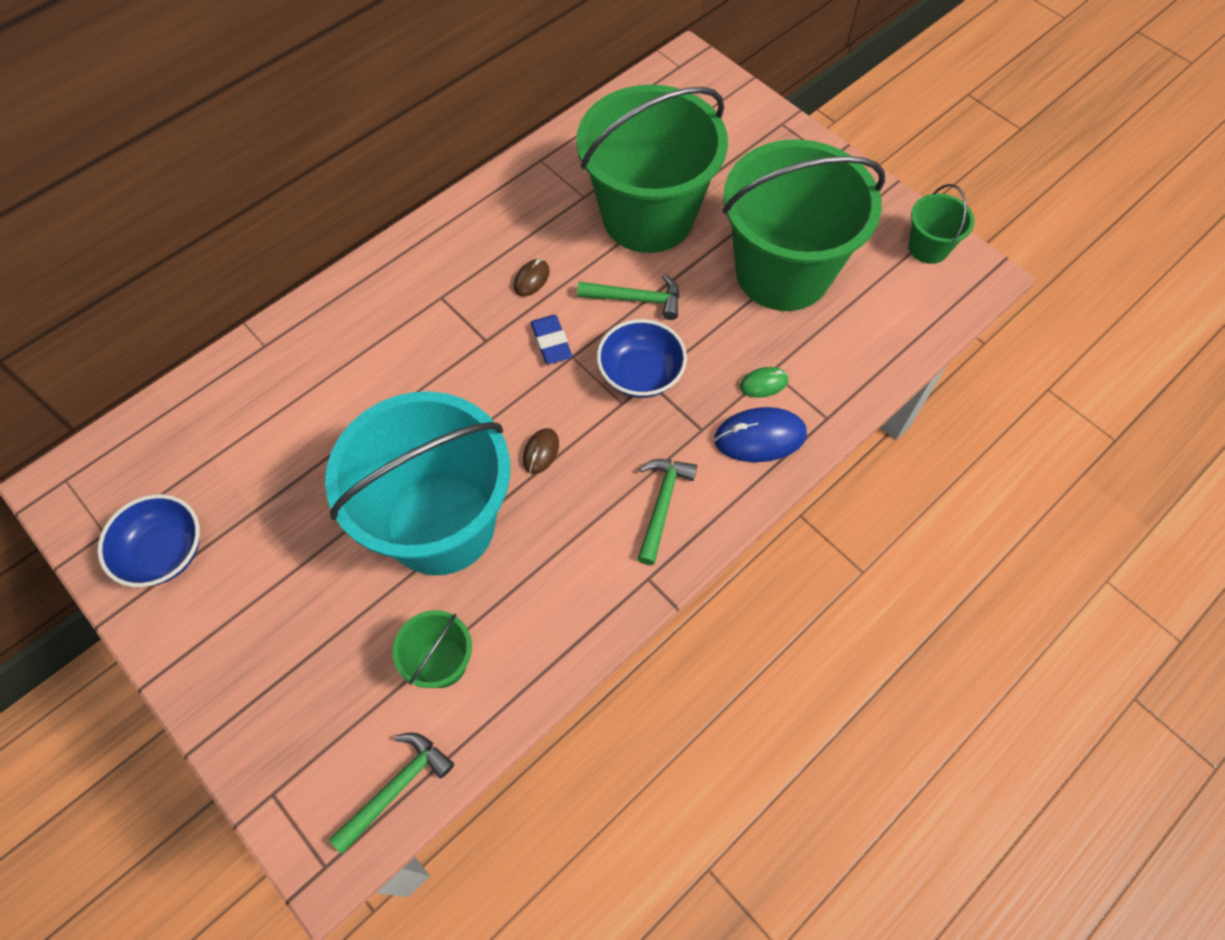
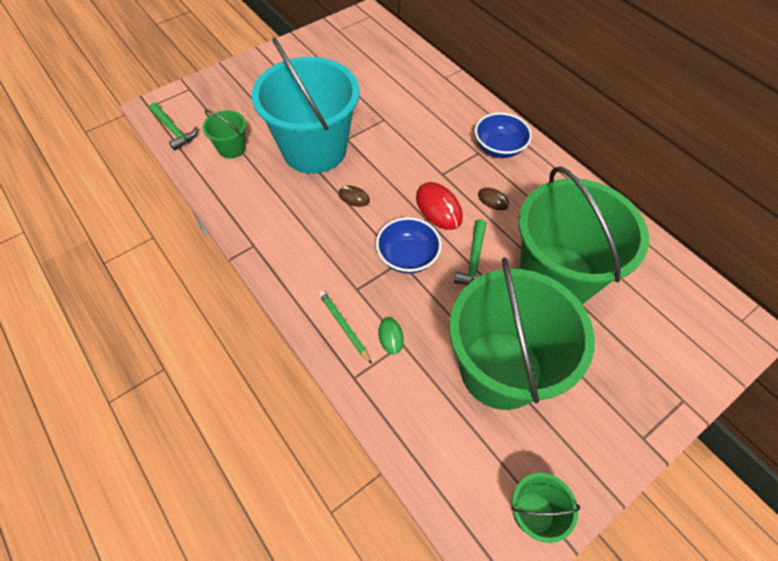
camera: 95 degrees right, 5 degrees down
blue bowl [97,494,200,587] -> blue bowl moved to [475,112,532,158]
blue eraser [531,315,572,364] -> red mouse [416,182,463,230]
green hammer [638,459,697,565] -> none
blue mouse [714,407,807,462] -> green pencil [319,291,372,364]

